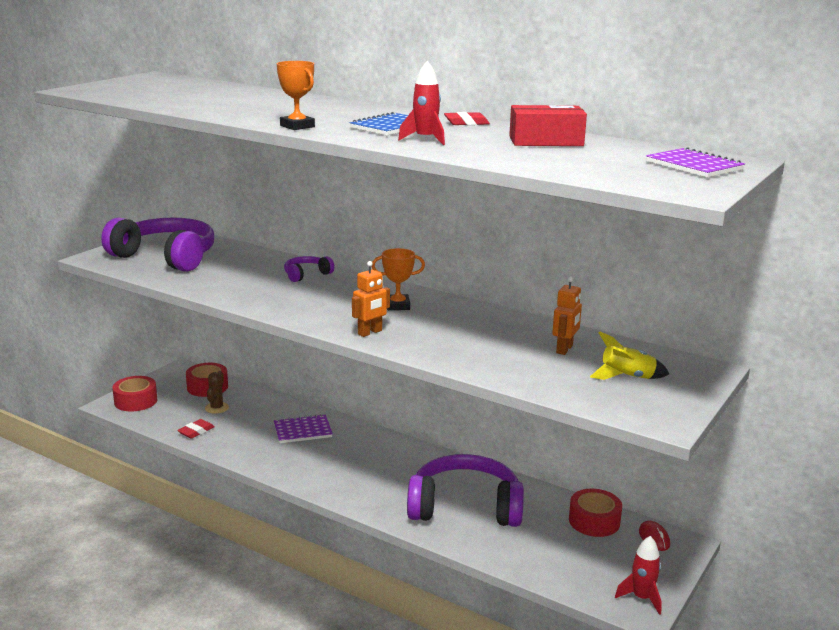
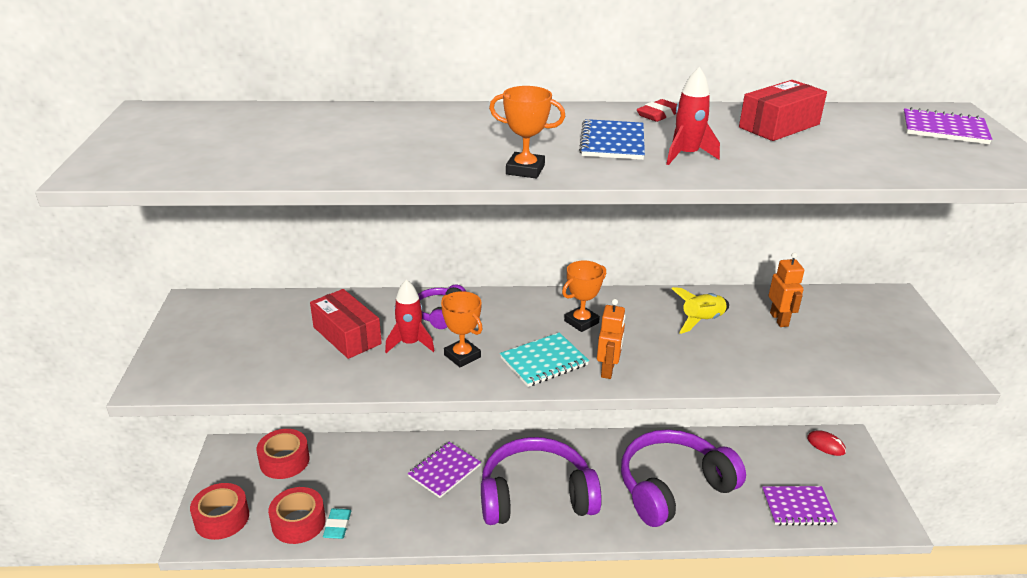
camera: 35 degrees left, 10 degrees up
purple headphones [101,217,214,272] -> purple headphones moved to [481,437,602,525]
red eraser [177,419,215,439] -> turquoise eraser [323,508,351,539]
brown cactus [205,371,229,414] -> none
red tape [569,489,622,537] -> red tape moved to [268,487,326,544]
yellow rocket [590,331,669,380] -> yellow rocket moved to [671,287,729,334]
red rocket [615,536,662,615] -> red rocket moved to [385,279,434,353]
none -> red box [310,289,382,359]
none -> orange trophy [441,291,483,367]
none -> turquoise notebook [500,332,589,387]
none -> purple notebook [762,486,838,526]

